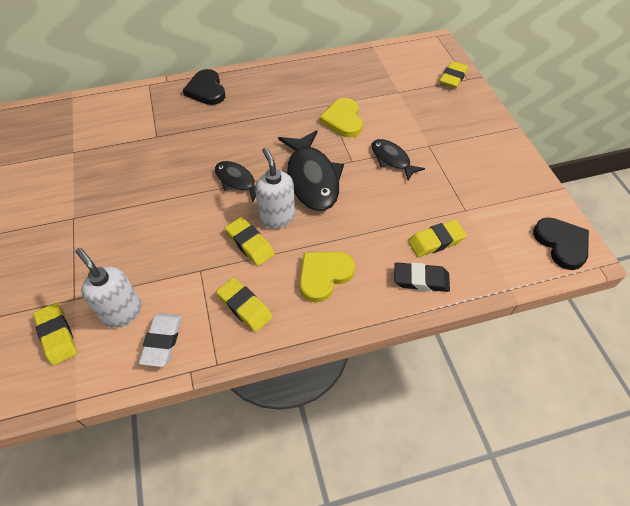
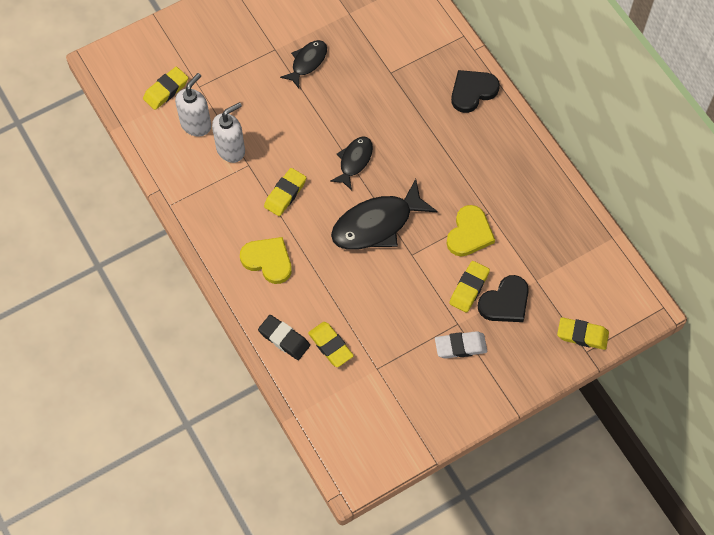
camera: 75 degrees right, 10 degrees up
white eraser [139,313,182,367] -> white eraser moved to [435,331,487,359]
yellow eraser [216,278,273,332] -> yellow eraser moved to [449,261,490,313]
white soap dispenser [255,147,295,229] -> white soap dispenser moved to [212,102,245,163]
yellow heart [319,98,363,138] -> yellow heart turned 135 degrees clockwise [446,205,495,257]
black fish [371,139,425,181] -> black fish moved to [280,40,327,88]
black eraser [394,262,450,292] -> black eraser turned 45 degrees counterclockwise [258,315,310,360]
black heart [533,217,589,270] -> black heart moved to [478,275,529,322]

